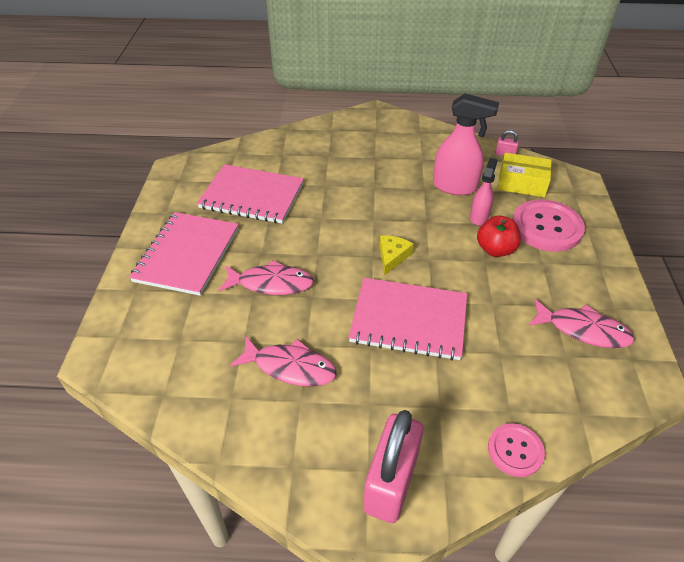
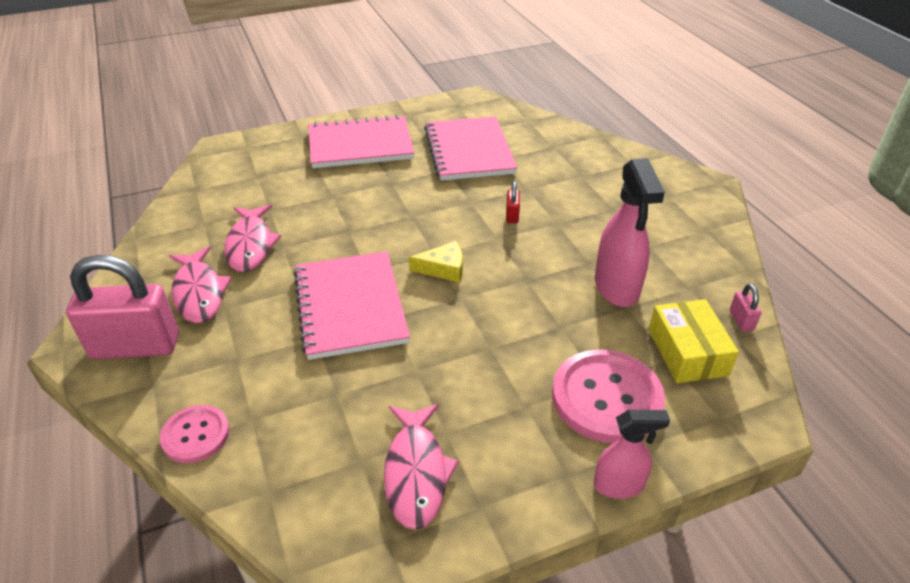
camera: 65 degrees right, 5 degrees down
pink fish [218,260,314,295] -> pink fish moved to [169,246,232,323]
pink spray bottle [470,158,497,226] -> pink spray bottle moved to [594,410,670,499]
red apple [477,216,521,257] -> none
none -> red padlock [506,181,520,223]

